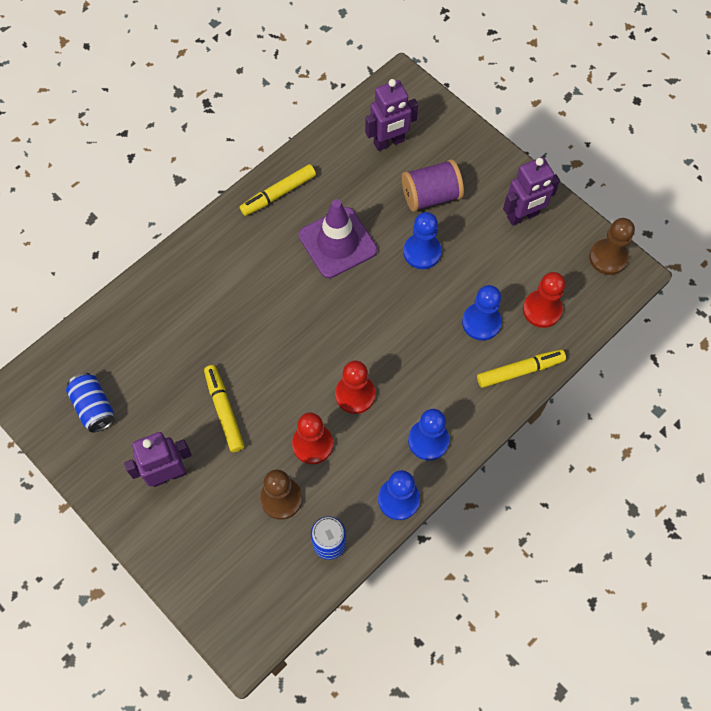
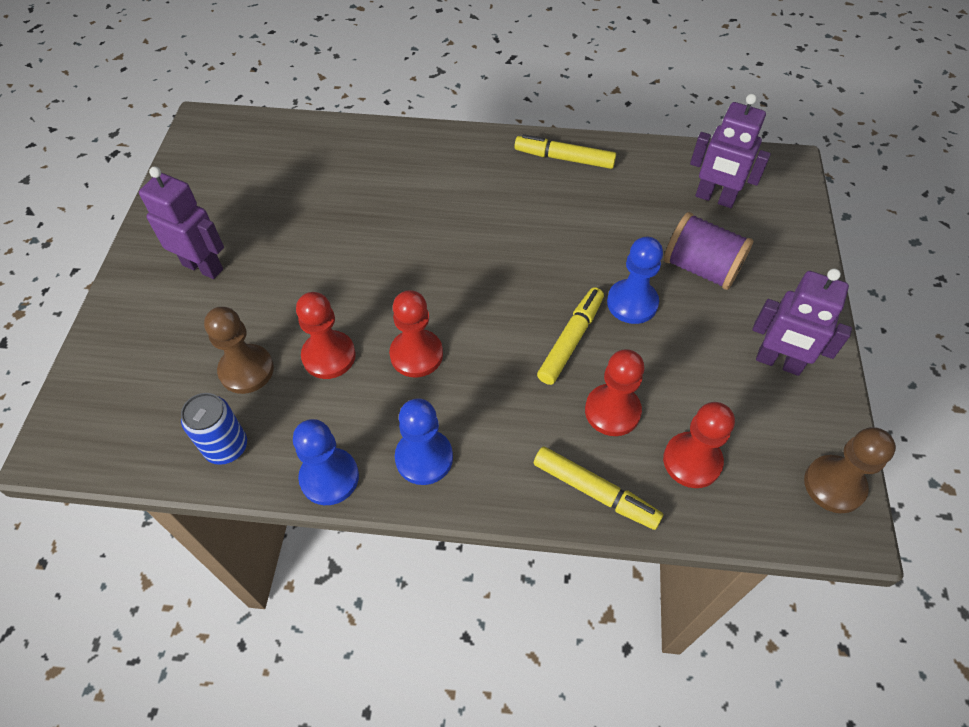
camera: 50 degrees right, 10 degrees down
blue can [66,373,114,433] -> none
yellow marker [204,365,245,452] -> yellow marker moved to [537,287,604,385]
purple traffic cone [299,199,377,278] -> none
blue pawn [462,285,502,341] -> red pawn [585,349,644,436]

